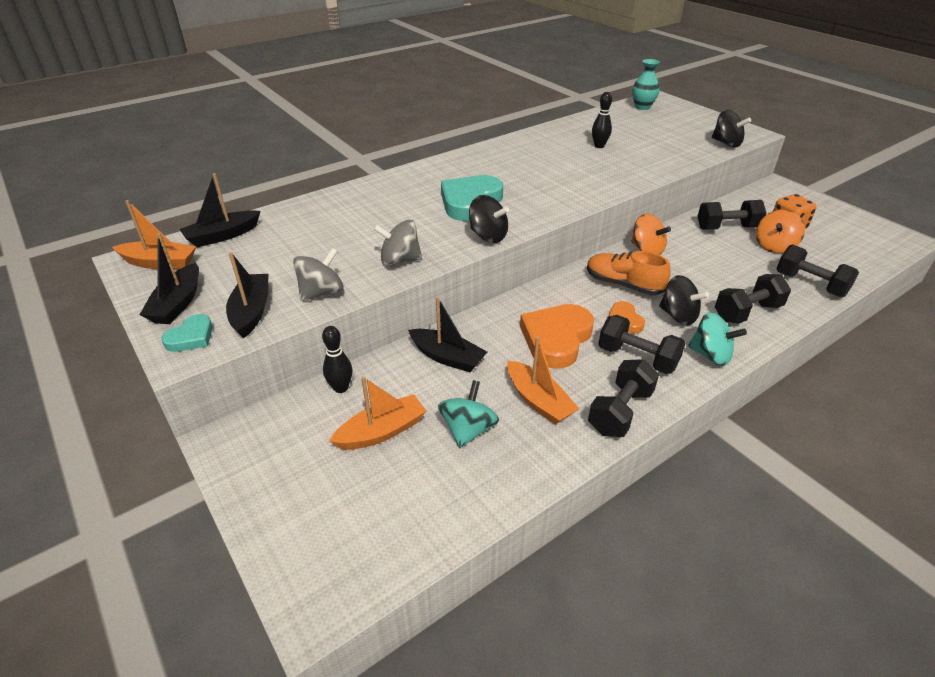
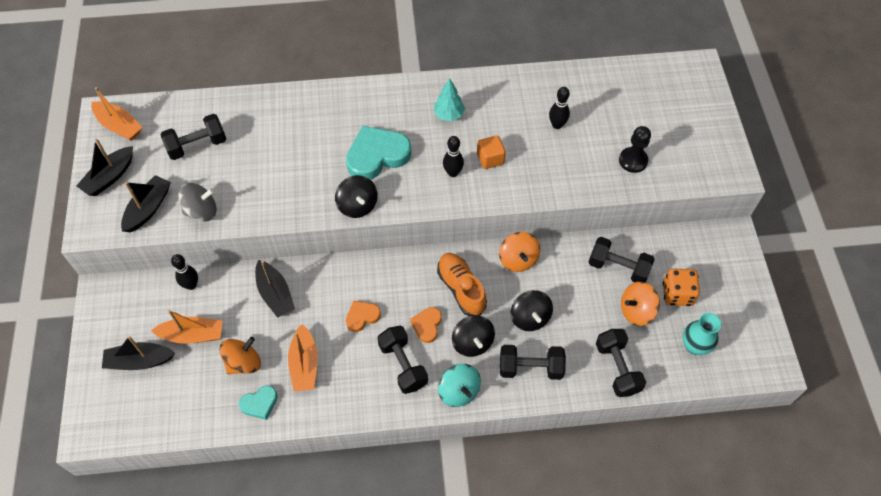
camera: 30 degrees right, 20 degrees up
turquoise heart [161,314,213,352] -> turquoise heart moved to [239,385,278,420]
black boat [180,173,260,247] -> black boat moved to [102,336,175,370]
grey spinning top [373,220,422,266] -> none
turquoise spinning top [438,380,499,448] -> orange spinning top [219,337,261,375]
orange heart [520,304,594,369] -> orange heart [346,301,381,332], size x0.52
black dumbbell [588,359,659,437] -> black dumbbell moved to [161,114,226,160]
turquoise vase [632,59,660,110] -> turquoise vase moved to [682,313,722,355]
black spinning top [712,109,751,147] -> black spinning top moved to [511,290,553,331]
none -> turquoise tree [434,78,465,121]
none -> black bowling pin [443,136,464,177]
none -> orange cube [477,135,506,169]
none -> black pawn [619,126,651,173]

